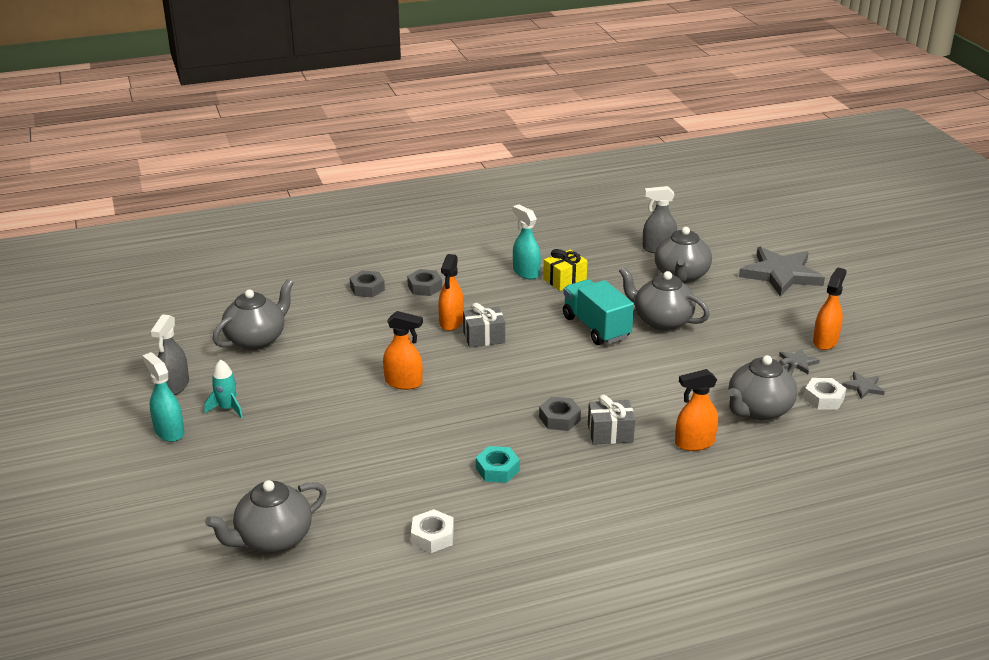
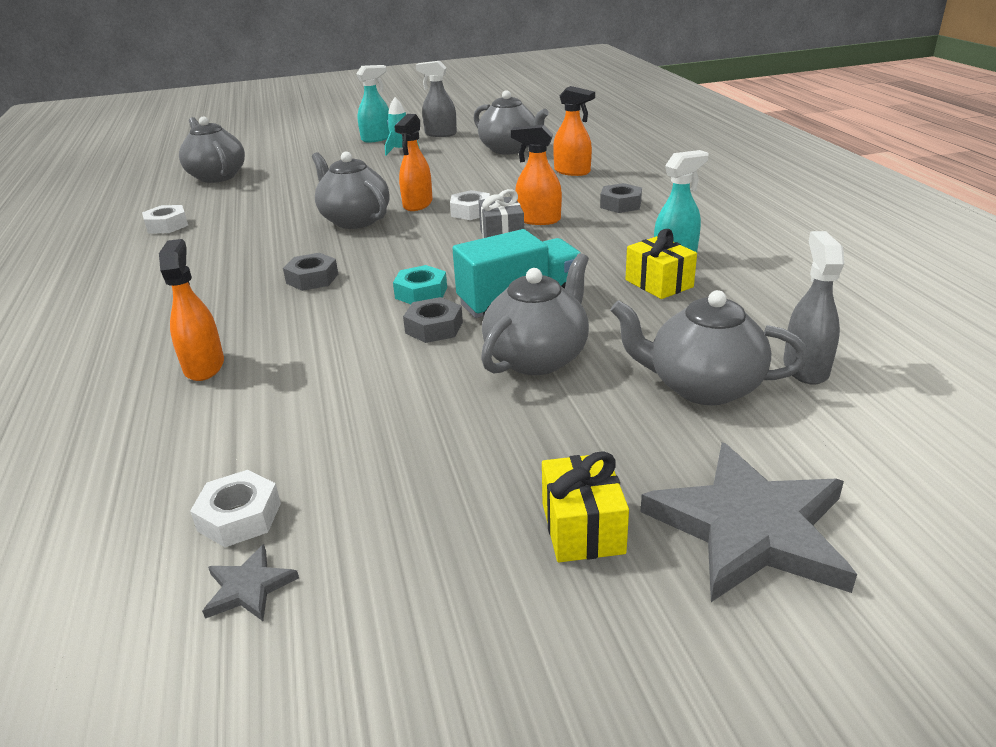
camera: 95 degrees right, 0 degrees up
grey nut [350,271,385,298] -> grey nut moved to [403,297,463,343]
turquoise nut [476,446,520,483] -> turquoise nut moved to [393,265,447,304]
grey gift [588,395,635,445] -> none
grey teapot [728,355,797,420] -> grey teapot moved to [312,152,390,229]
grey star [779,348,820,374] -> none
orange spray bottle [813,267,847,350] -> orange spray bottle moved to [553,86,595,176]
none -> white nut [450,190,490,220]
none -> yellow gift [542,451,629,562]

